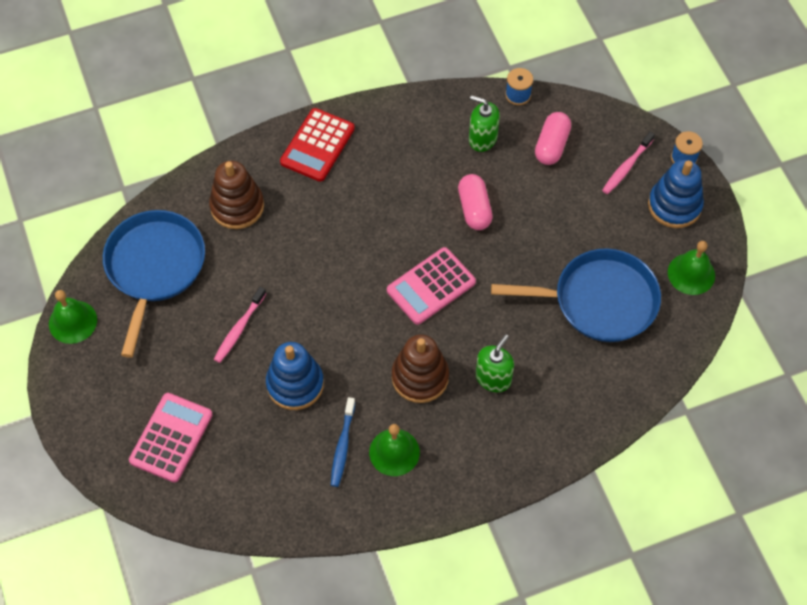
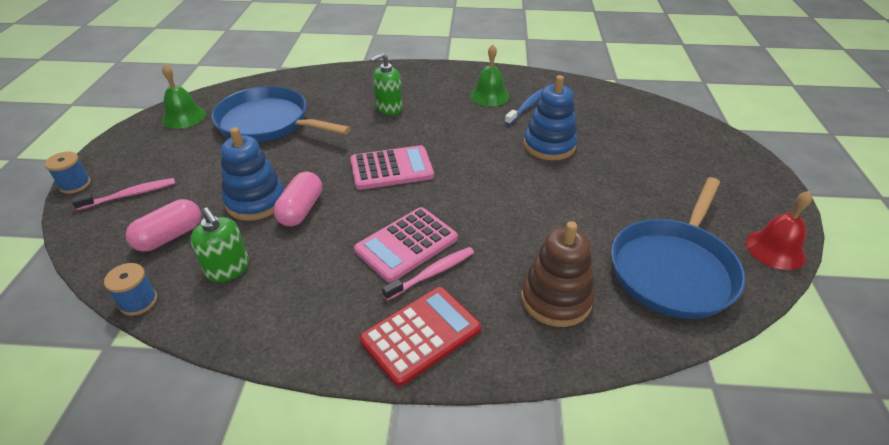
camera: 155 degrees left, 20 degrees down
green bell [49,290,97,344] -> red bell [746,191,812,270]
pink calculator [129,393,212,483] -> pink calculator moved to [354,207,458,283]
pink toothbrush [214,287,266,363] -> pink toothbrush moved to [382,247,474,301]
brown stacking toy [392,335,449,403] -> none
blue stacking toy [648,160,704,228] -> blue stacking toy moved to [221,127,284,221]

